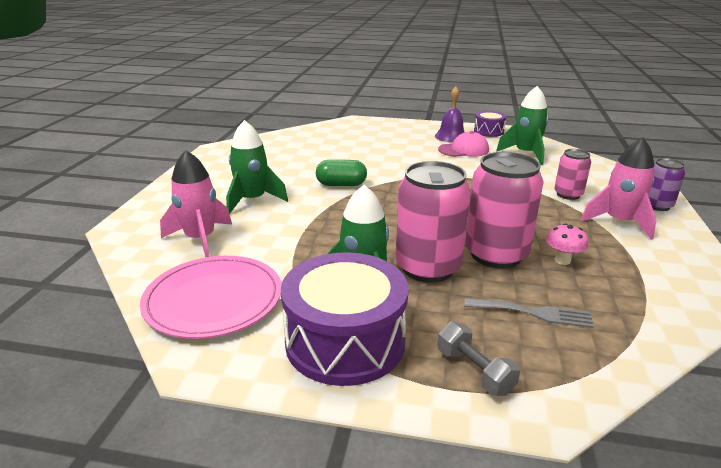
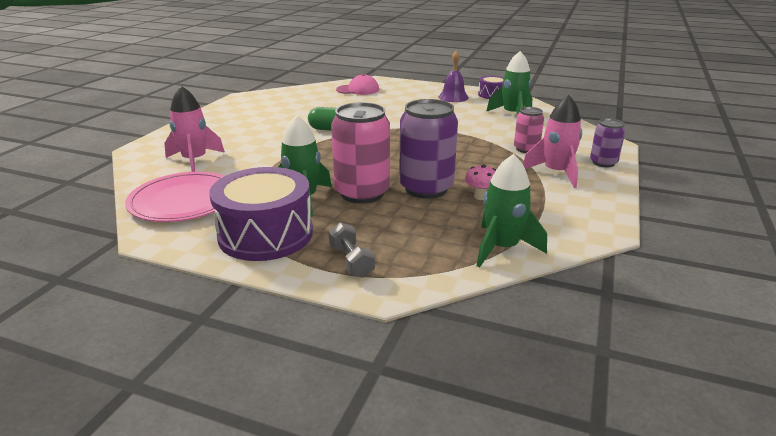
camera: 10 degrees right, 0 degrees up
green rocket [226,120,288,214] -> green rocket moved to [477,154,547,268]
pink cap [438,131,489,157] -> pink cap moved to [336,74,379,95]
grey fork [464,298,594,328] -> none
pink can [465,152,544,269] -> purple can [399,99,458,199]

